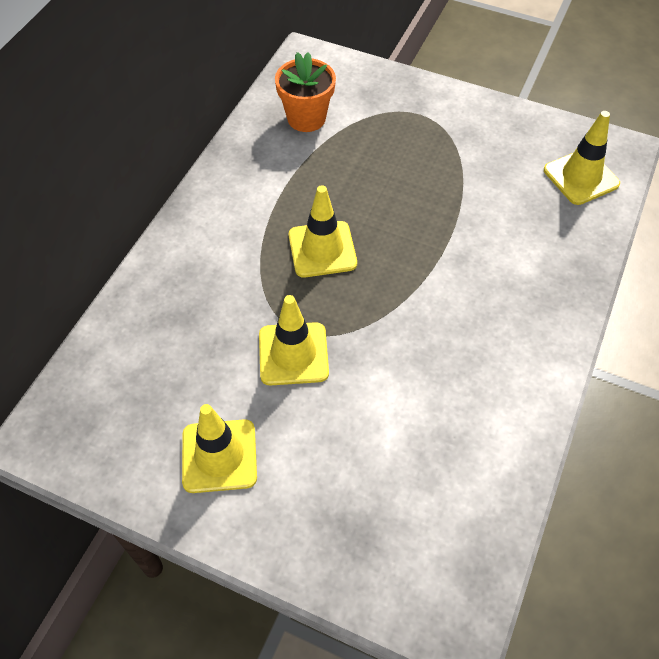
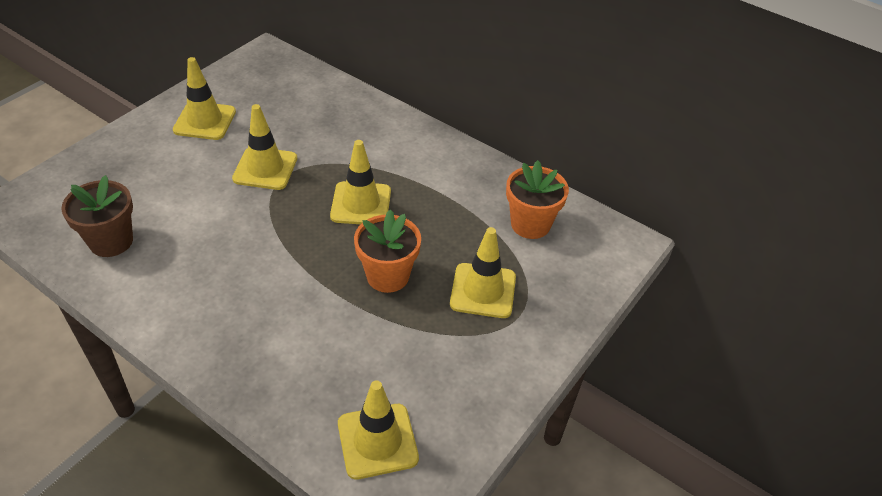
camera: 100 degrees right, 10 degrees down
none -> brown flower pot [61,175,133,257]
none -> orange flower pot [354,209,421,293]
none -> yellow traffic cone [450,227,516,318]

